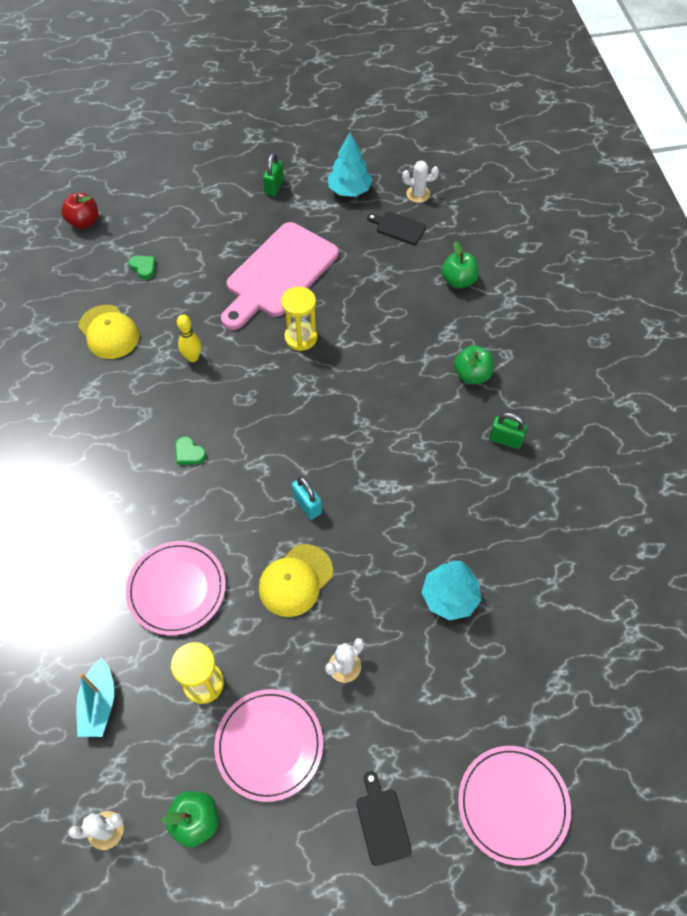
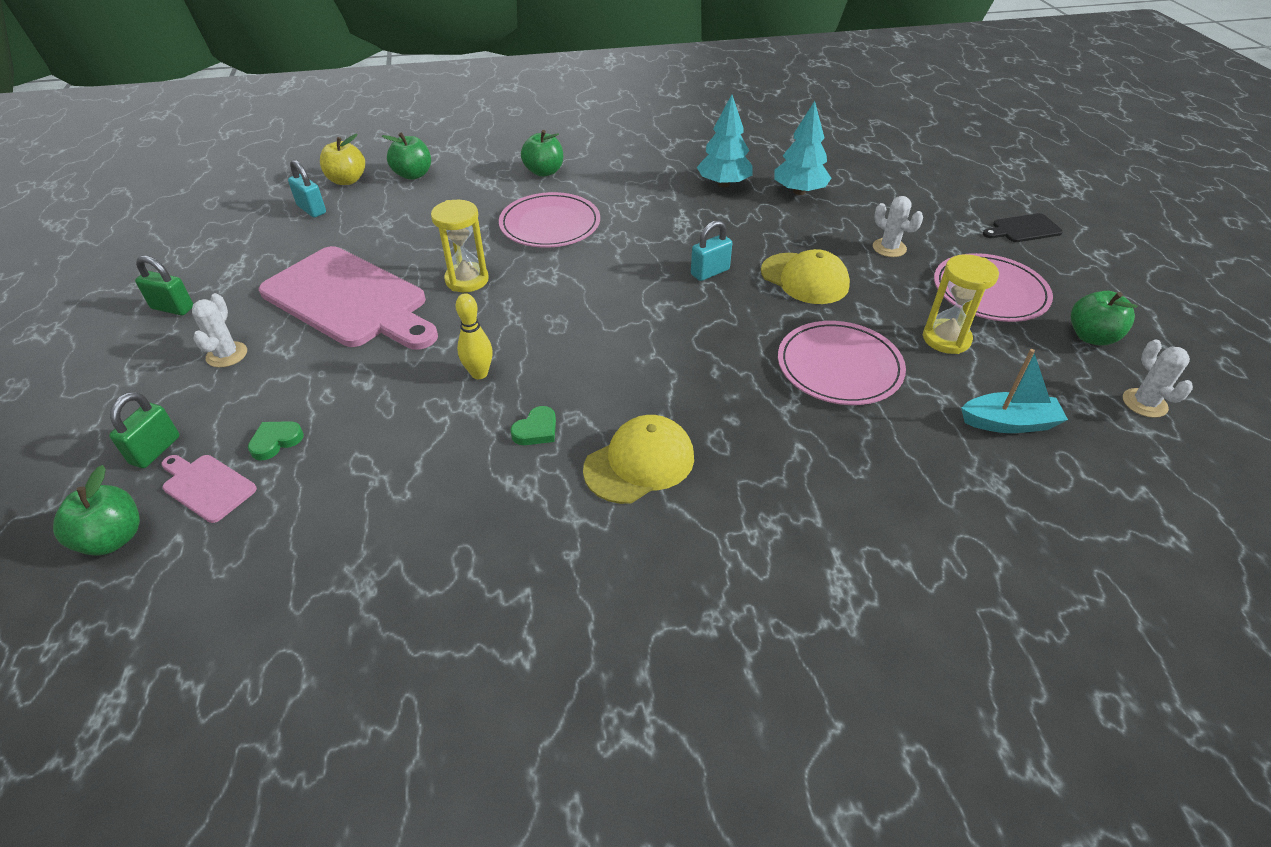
camera: 90 degrees left, 15 degrees down
red apple [61,193,98,229] -> green apple [53,465,140,556]
yellow cap [78,305,140,359] -> yellow cap moved to [583,415,694,504]
green heart [175,436,206,465] -> green heart moved to [510,406,556,445]
turquoise tree [328,132,373,197] -> turquoise tree moved to [697,94,752,187]
black cutting board [367,212,426,245] -> turquoise padlock [288,160,326,217]
white cactus [402,160,439,203] -> white cactus moved to [192,293,247,367]
pink plate [458,746,571,866] -> pink plate moved to [499,192,600,248]
green padlock [489,413,527,449] -> green padlock moved to [109,392,180,468]
none -> pink cutting board [161,455,257,523]
none -> yellow apple [320,134,365,185]

